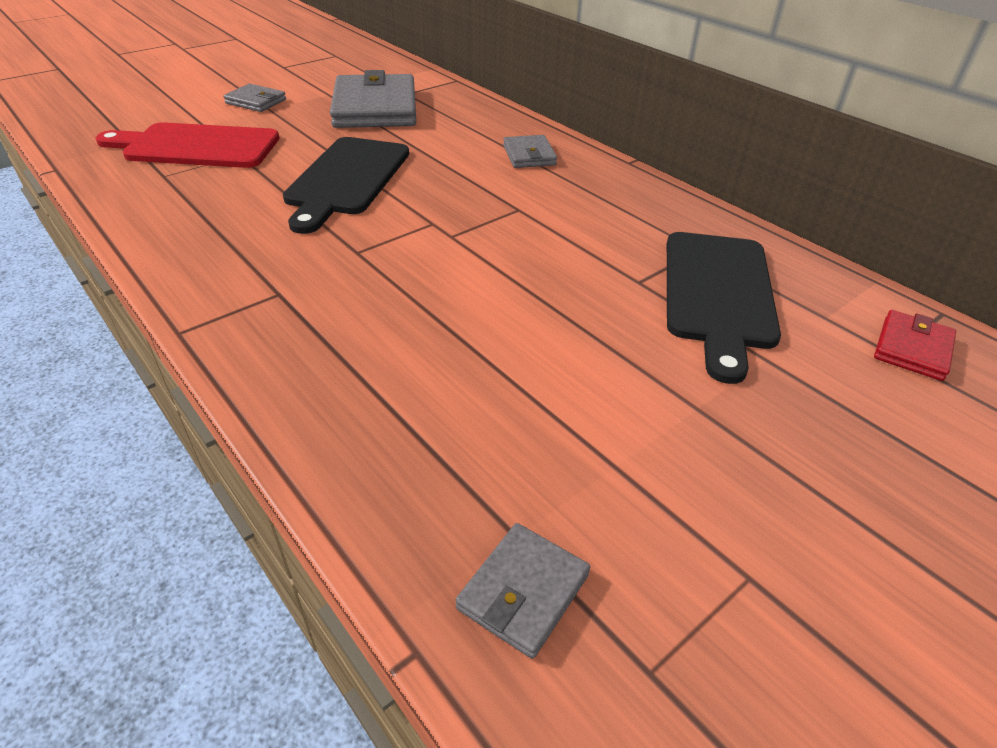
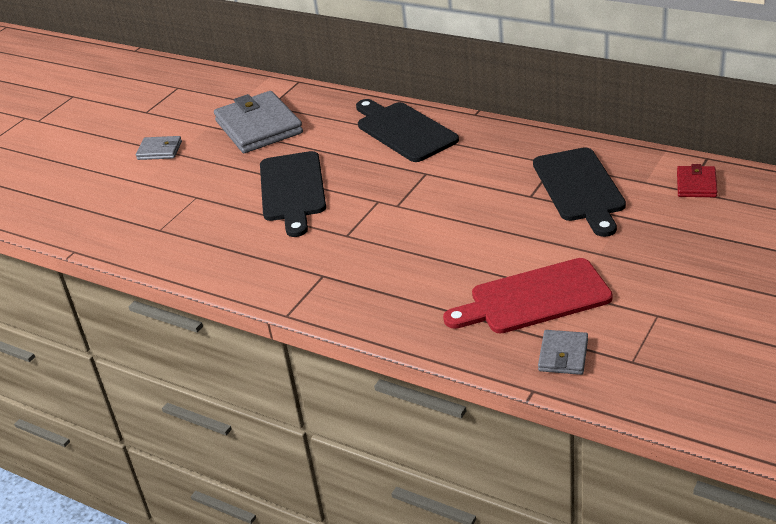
camera: 15 degrees left, 5 degrees down
red cutting board [96,122,279,168] -> red cutting board moved to [443,258,613,334]
grey wallet [503,135,557,168] -> black cutting board [356,99,459,162]

